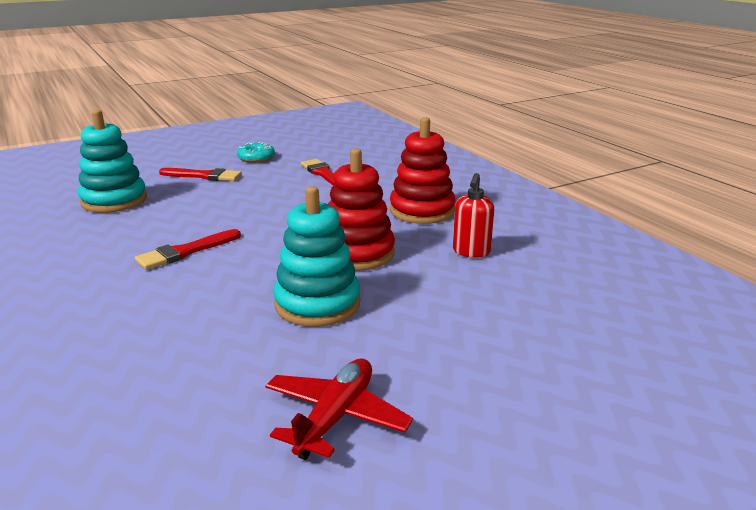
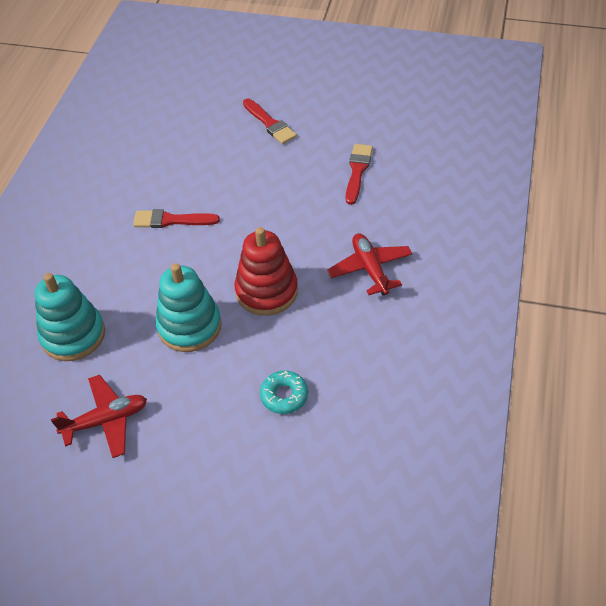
camera: 45 degrees right, 25 degrees up
turquoise stacking toy [78,110,147,213] -> turquoise stacking toy moved to [35,273,105,361]
turquoise donut [237,142,275,163] -> turquoise donut moved to [260,370,308,414]
red stacking toy [390,117,456,224] -> red plane [327,233,412,296]
red soap dispenser [453,173,494,258] -> none

